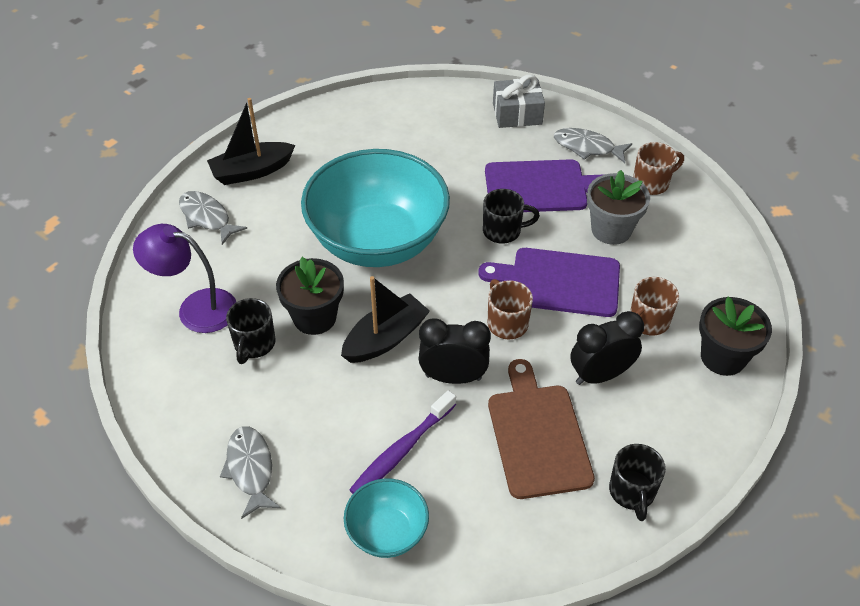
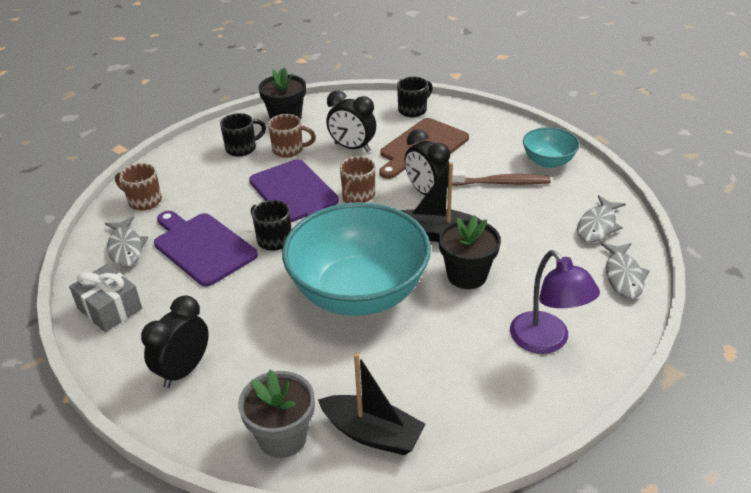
camera: 130 degrees left, 10 degrees down
grey fish [179,191,247,245] -> grey fish moved to [601,243,650,299]
black mug [226,298,276,364] -> black mug moved to [220,113,266,157]
purple toothbrush [349,390,456,494] -> brown toothbrush [452,170,551,186]
grey flower pot [587,170,650,245] -> grey flower pot moved to [238,370,315,458]
none -> black clock [141,295,209,388]

